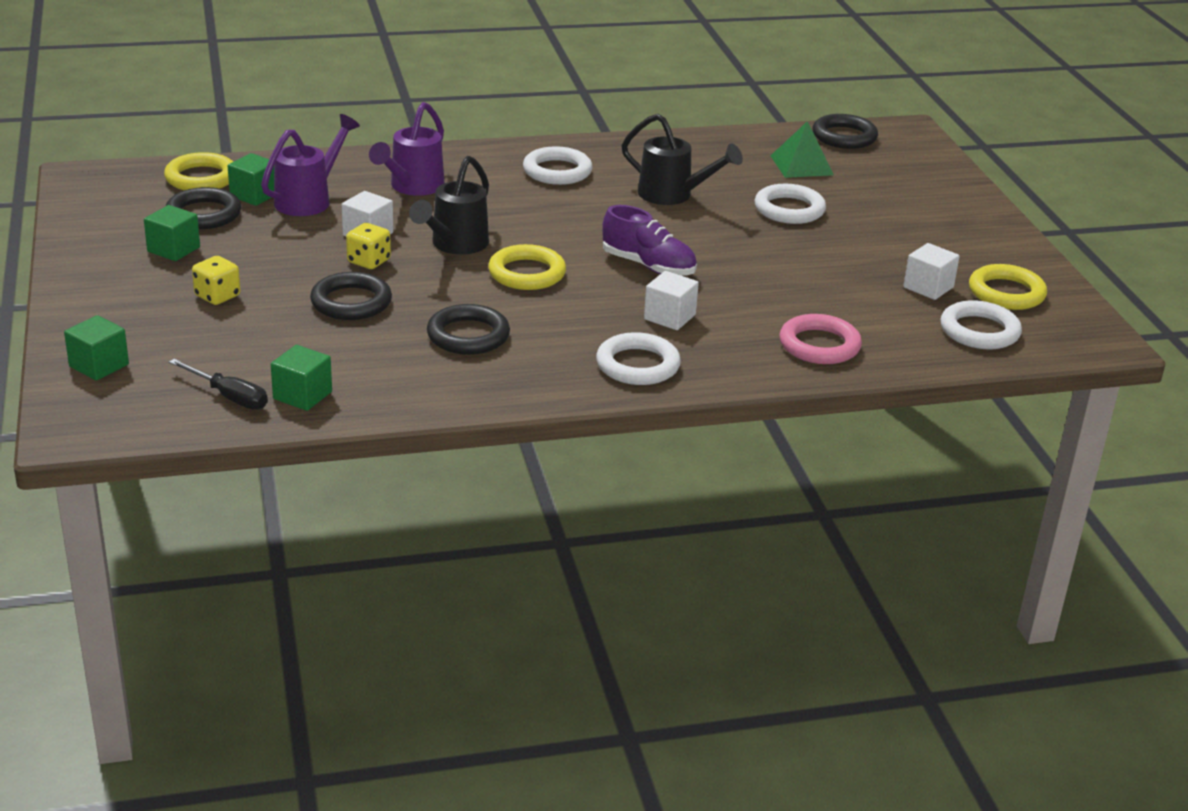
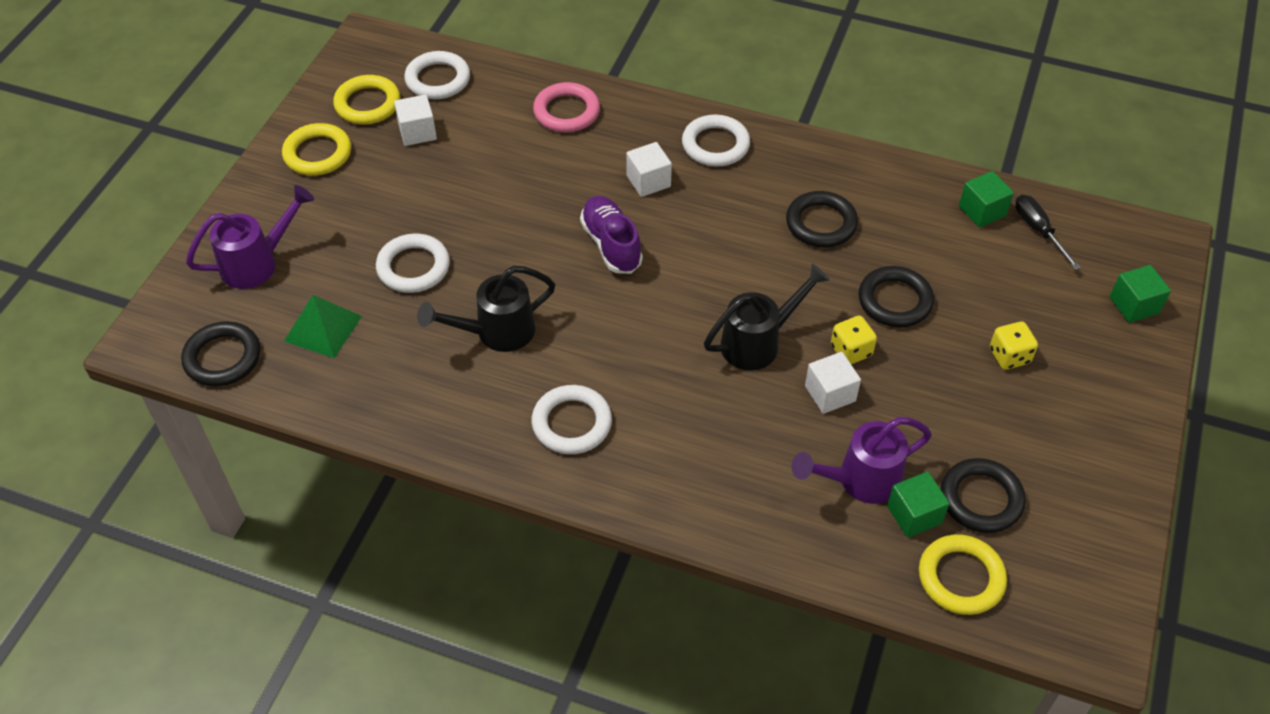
camera: 145 degrees left, 20 degrees up
green cube [144,205,200,261] -> none
purple watering can [369,102,445,196] -> purple watering can moved to [186,185,314,289]
yellow ring [488,244,566,290] -> yellow ring moved to [282,123,351,176]
black watering can [621,114,743,205] -> black watering can turned 90 degrees counterclockwise [417,266,555,352]

